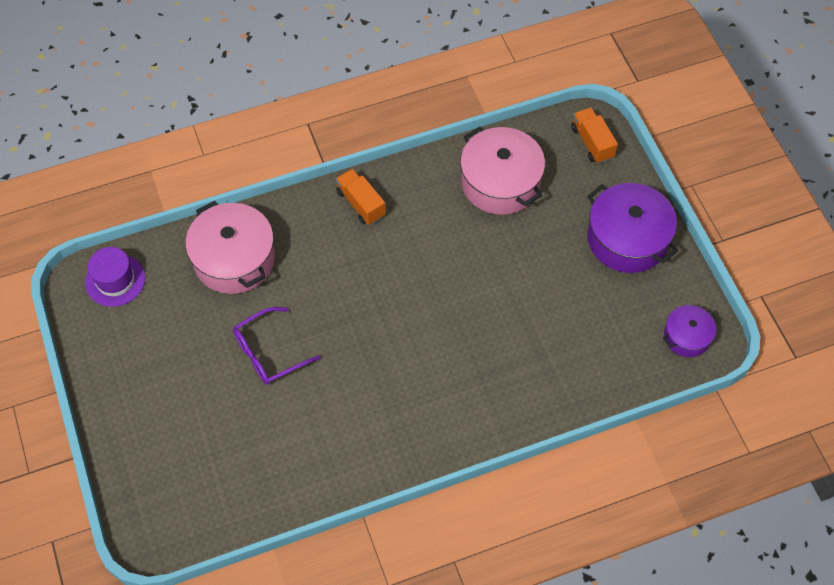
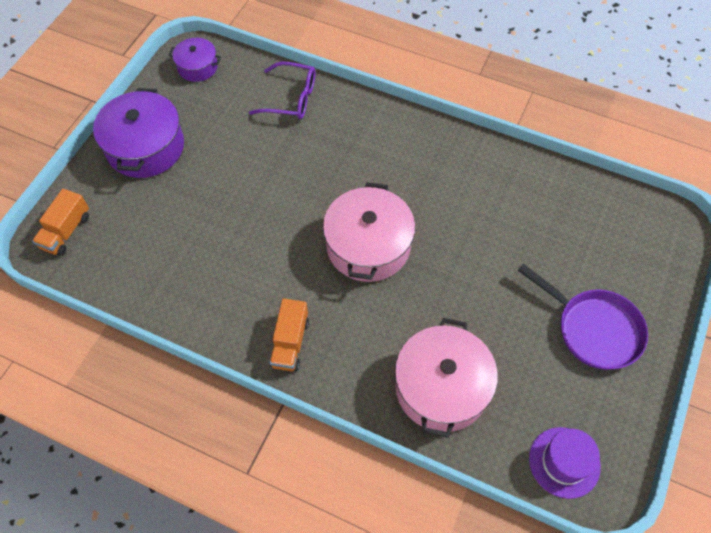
camera: 135 degrees left, 0 degrees up
purple glasses [233,307,320,385] -> purple glasses moved to [249,62,315,119]
pink pot [460,127,545,215] -> pink pot moved to [323,182,415,282]
none -> purple pan [517,264,648,370]

